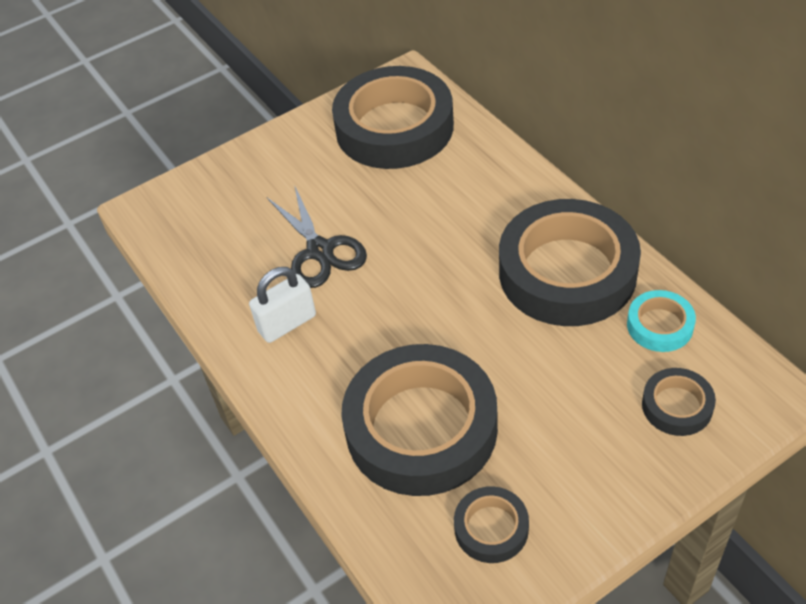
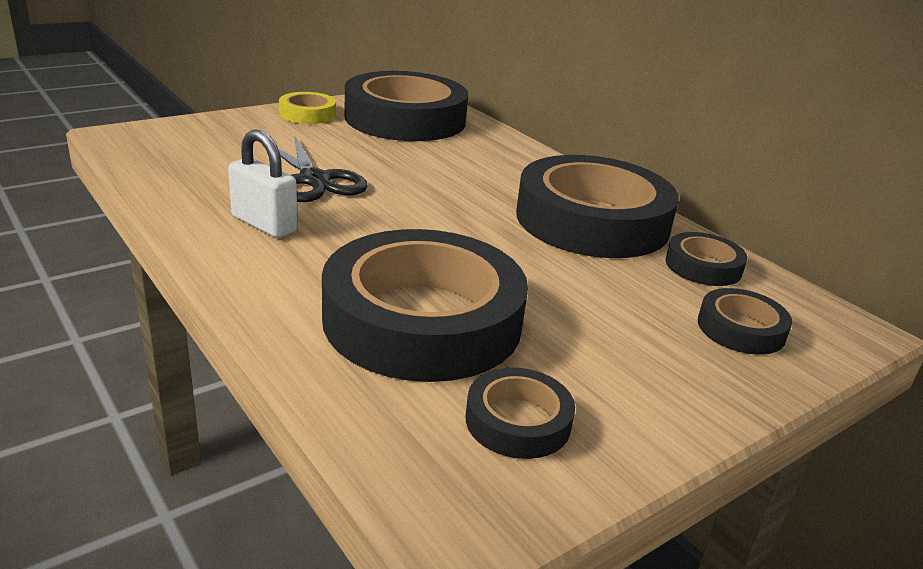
camera: 10 degrees left, 20 degrees down
white padlock [249,267,316,343] -> white padlock turned 75 degrees clockwise [228,129,298,238]
turquoise tape [627,290,696,352] -> black tape [665,232,747,286]
none -> yellow tape [279,92,336,124]

